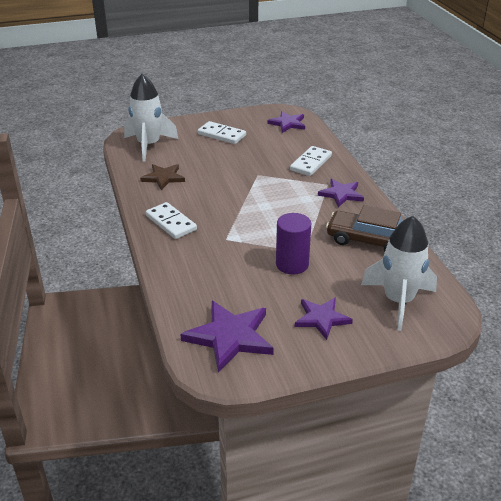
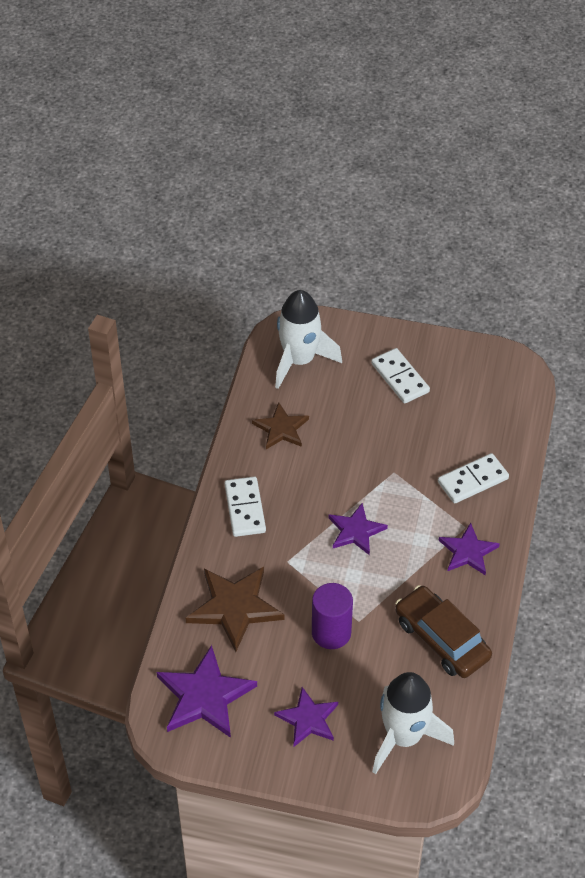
camera: 30 degrees right, 15 degrees up
purple star [267,111,305,133] -> purple star moved to [329,503,388,555]
none -> brown star [185,567,284,652]

